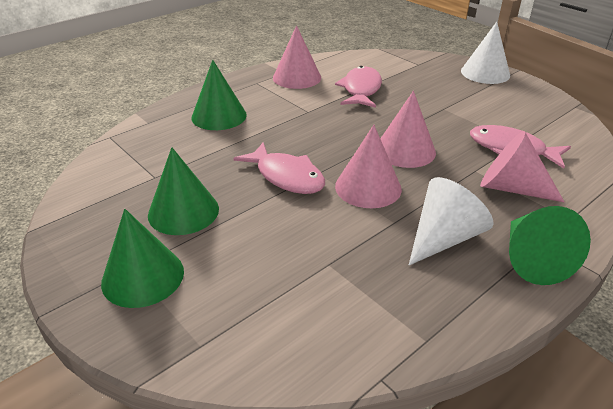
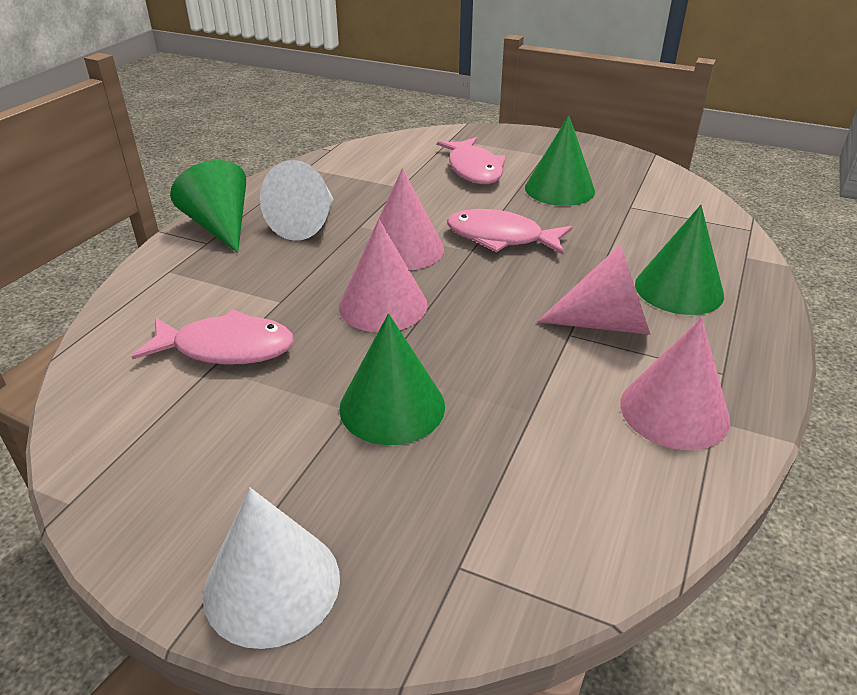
camera: 155 degrees right, 0 degrees up
green cone [101,209,184,308] -> green cone moved to [339,313,445,445]
pink fish [335,66,382,108] -> pink fish moved to [437,137,506,184]
pink cone [480,131,564,202] -> pink cone moved to [537,244,651,335]

